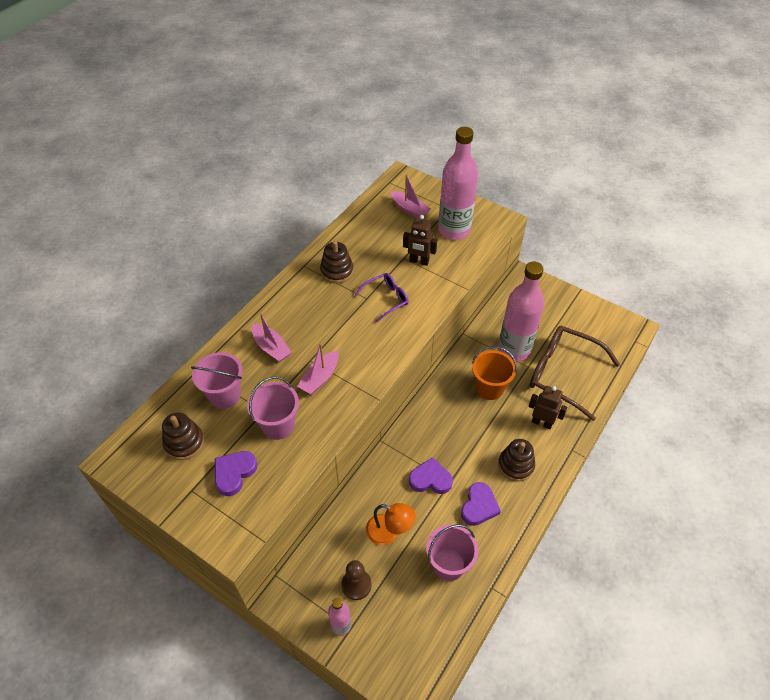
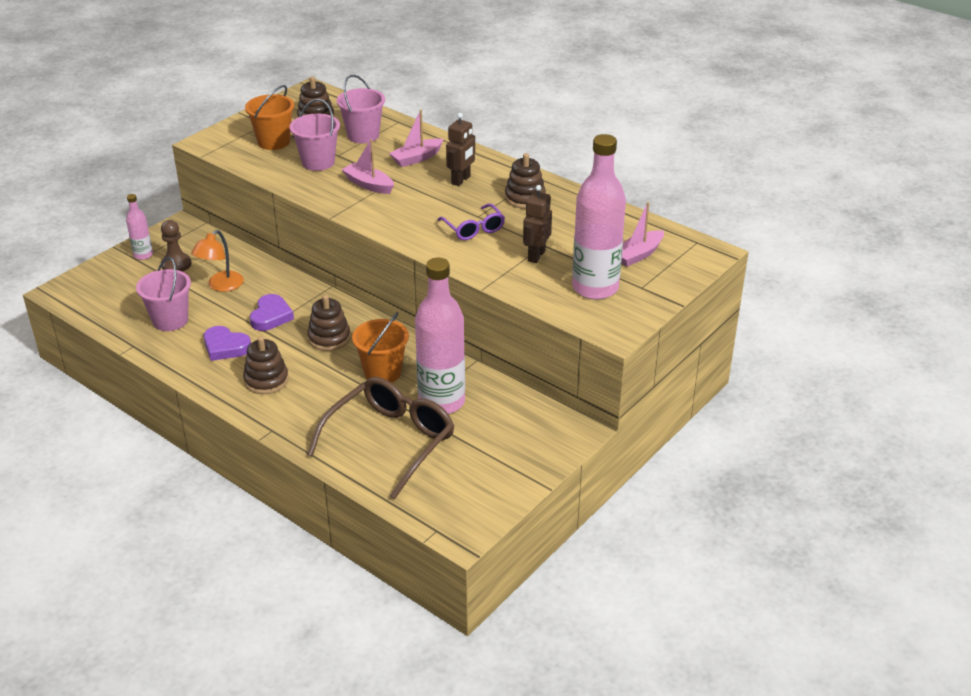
camera: 95 degrees right, 15 degrees down
purple heart [215,451,257,496] -> orange bucket [245,85,294,150]
brown robot [529,386,567,429] -> brown robot moved to [446,113,475,186]
none -> brown stacking toy [307,295,351,351]

